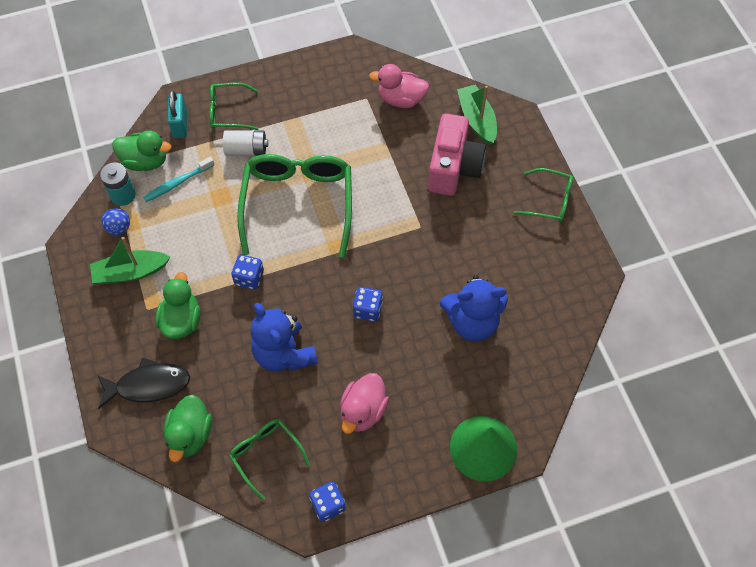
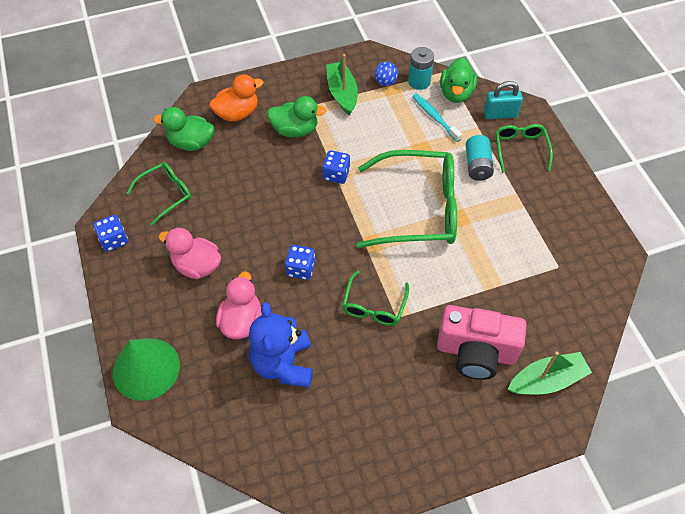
camera: 90 degrees right, 5 degrees down
black fish [97,358,190,409] -> orange duck [209,74,264,122]
white battery [223,130,268,156] -> turquoise battery [466,135,494,181]
blue teddy bear [251,303,318,371] -> none
pink duck [369,64,429,108] -> pink duck moved to [216,271,262,339]
green glasses [514,168,573,222] -> green glasses moved to [342,270,409,326]

